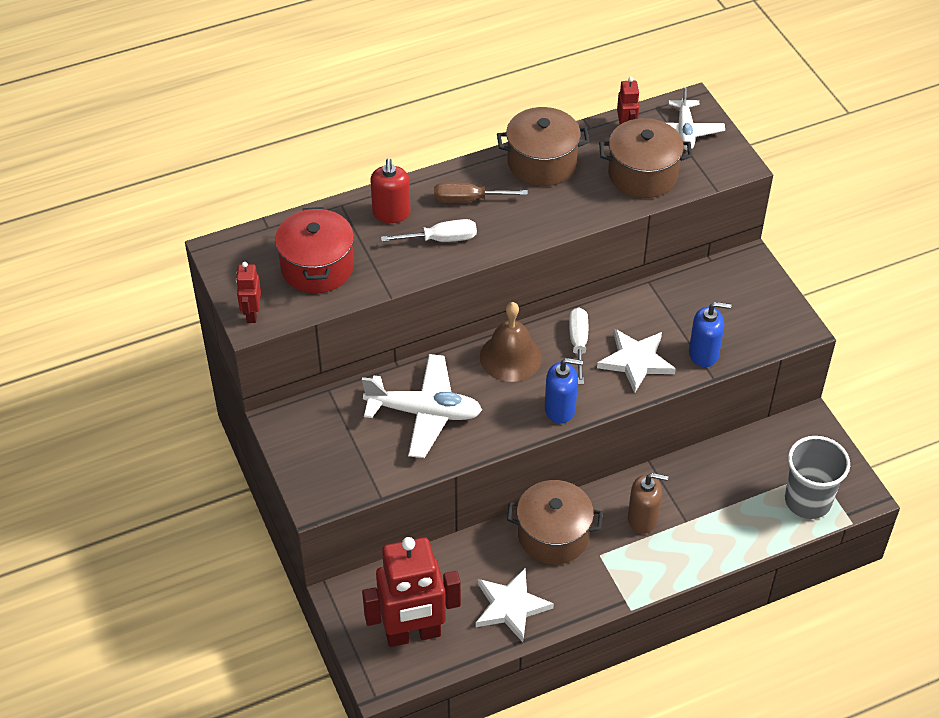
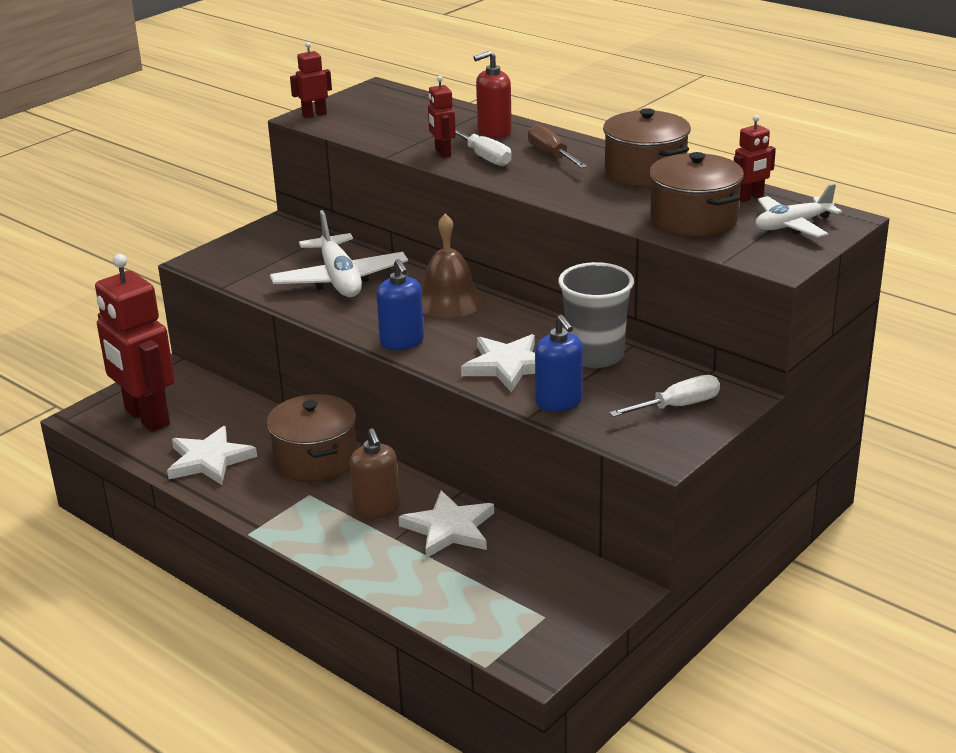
camera: 65 degrees right, 20 degrees down
red pot [275,207,354,293] -> none
white screwdriver [569,307,588,384] -> white screwdriver moved to [609,375,720,417]
grey cup [785,436,850,519] -> grey cup moved to [558,262,634,368]
none -> white star [398,490,494,558]
none -> red robot [428,76,456,158]

